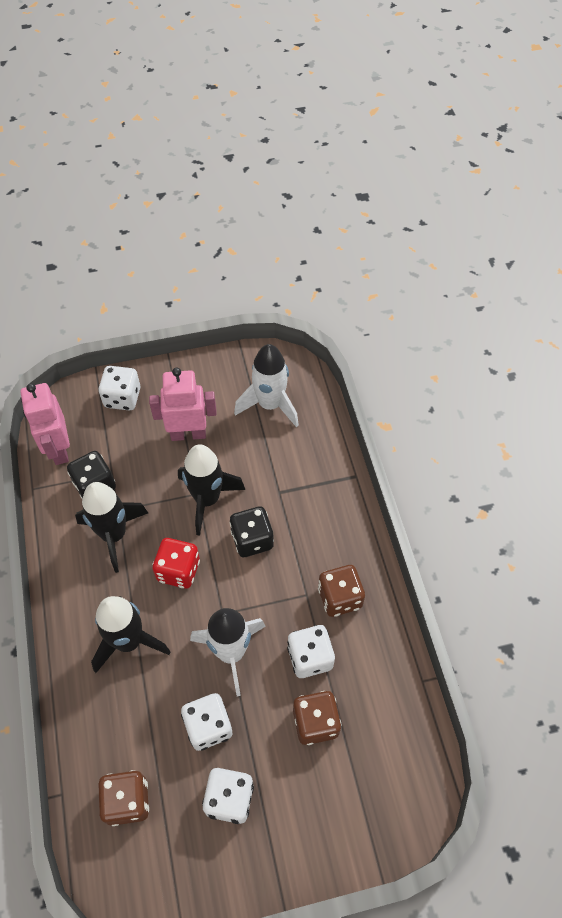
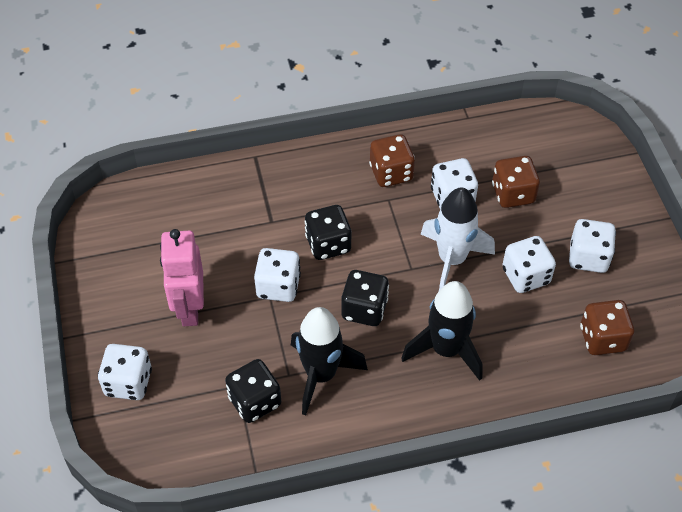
camera: 90 degrees left, 5 degrees down
pink robot [20,383,70,465] -> none
red dice [152,538,200,589] -> black dice [341,270,389,326]
black rocket [178,444,245,536] -> white dice [254,248,301,302]
white rocket [234,344,299,427] -> none

